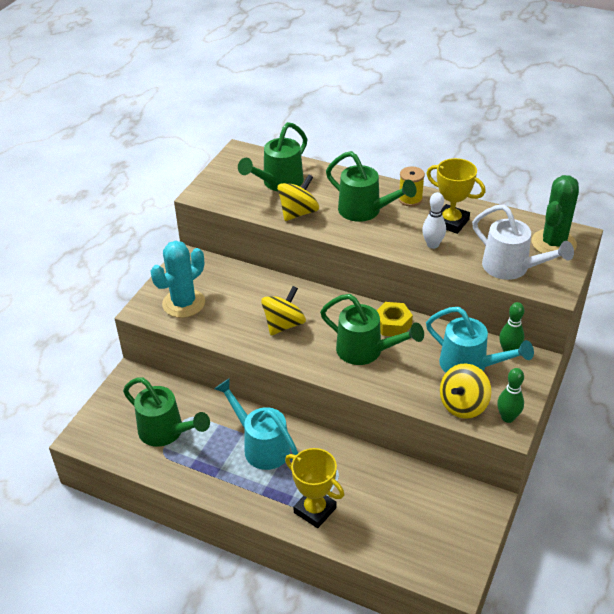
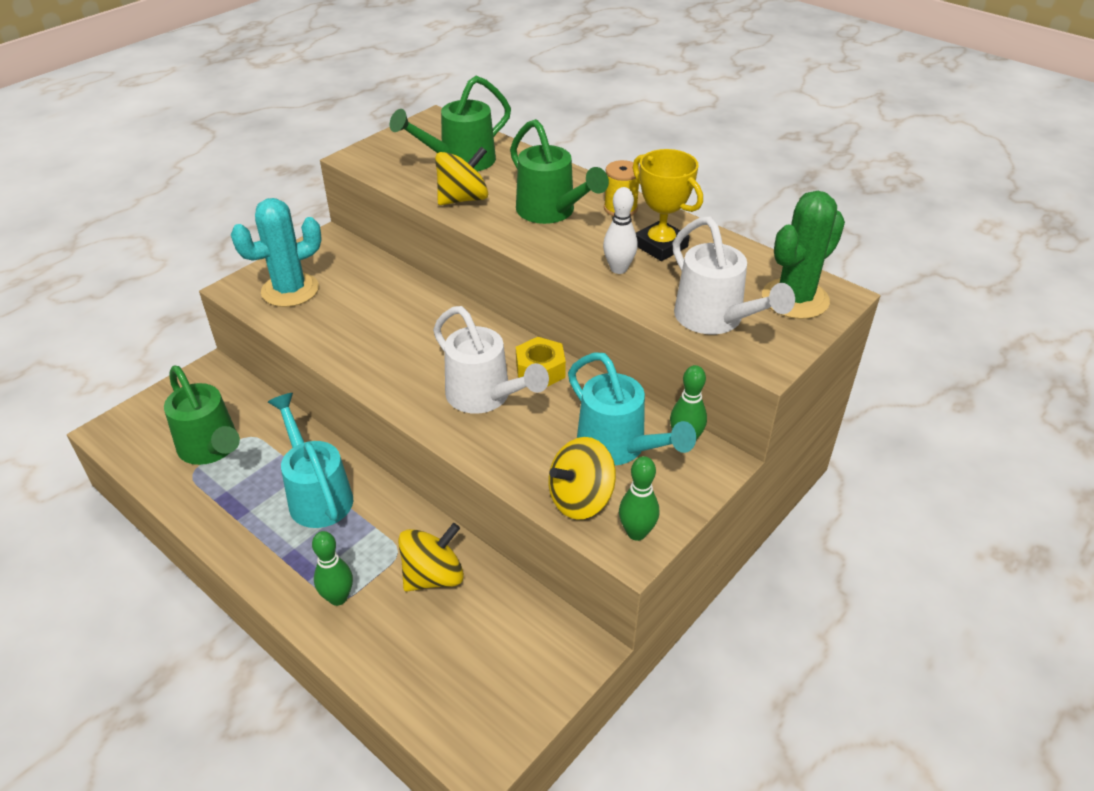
camera: 15 degrees right, 0 degrees up
yellow spinning top [261,286,306,335] -> yellow spinning top moved to [398,523,464,592]
yellow trophy [285,448,344,528] -> green bowling pin [312,531,353,606]
green watering can [320,294,424,365] -> white watering can [433,306,549,414]

